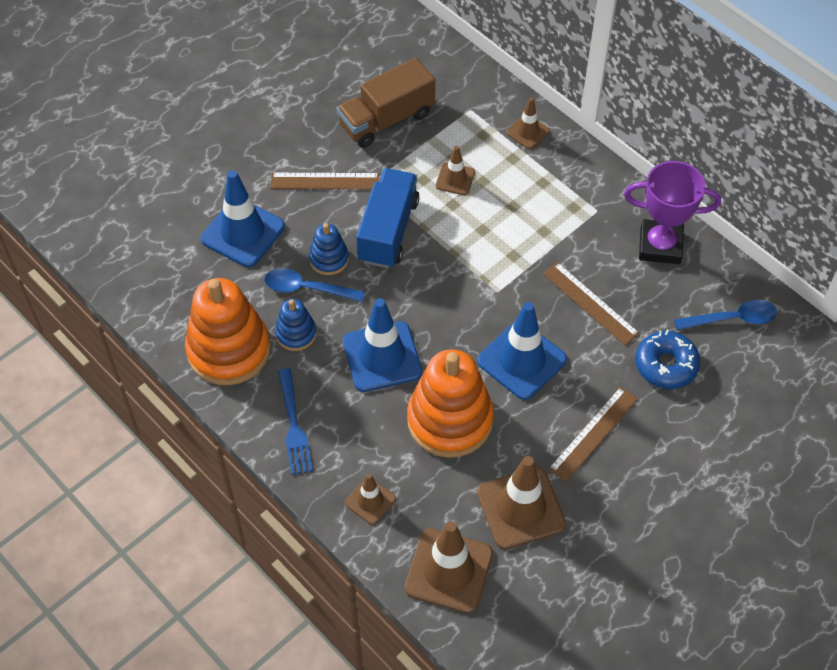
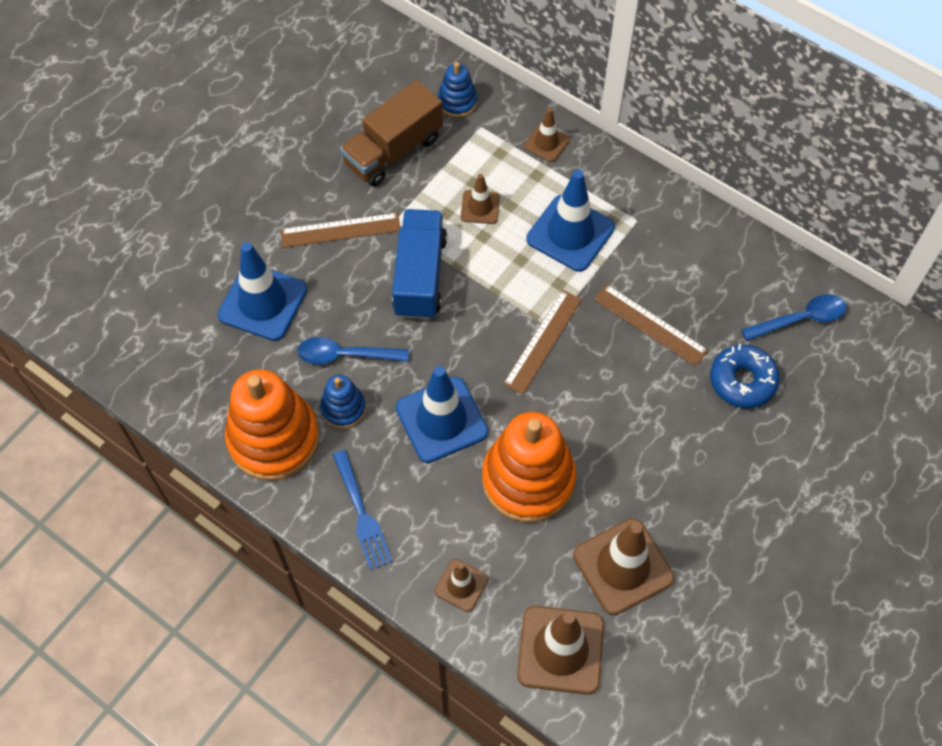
camera: 10 degrees left, 5 degrees up
blue stacking toy [309,223,349,275] -> blue stacking toy moved to [438,62,477,118]
blue traffic cone [477,302,567,400] -> blue traffic cone moved to [526,170,615,272]
brown ruler [549,387,638,482] -> brown ruler moved to [503,290,582,395]
purple trophy [624,161,721,264] -> none

